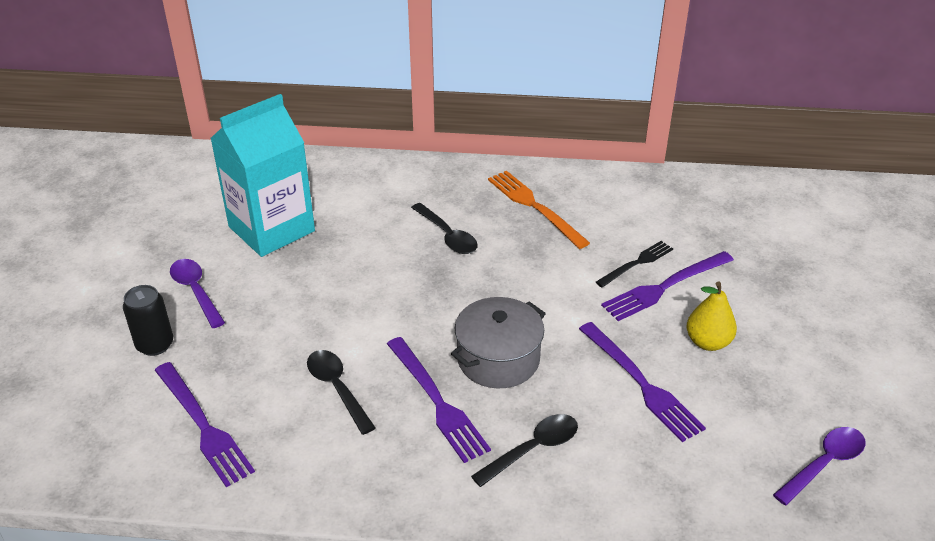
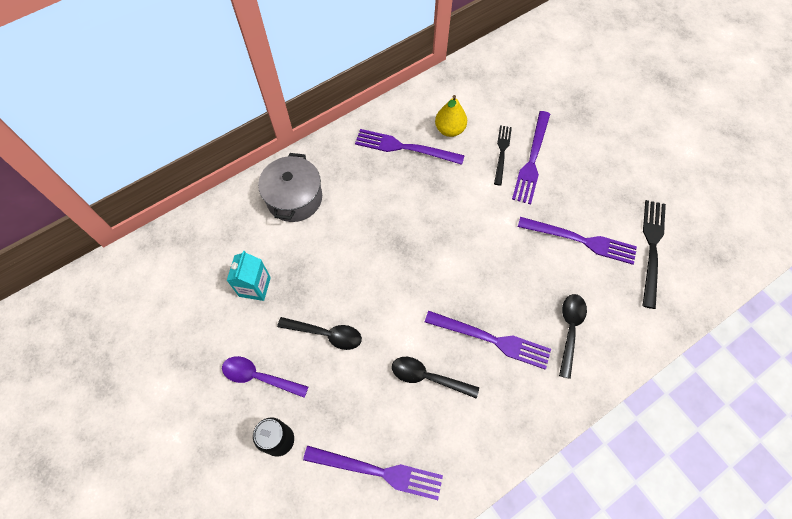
camera: 40 degrees left, 25 degrees up
turquoise carton [210,94,315,257] -> turquoise carton [227,251,271,301], size x0.49
black spoon [411,203,477,254] -> black spoon moved to [277,317,362,350]
grey pot [451,297,546,388] -> grey pot moved to [258,153,322,222]
orange fork [488,171,590,249] -> purple fork [355,129,465,165]
yellow pear [687,281,737,351] -> yellow pear moved to [435,95,467,137]
purple spoon [773,427,865,506] -> none
none -> black fork [642,200,666,309]

